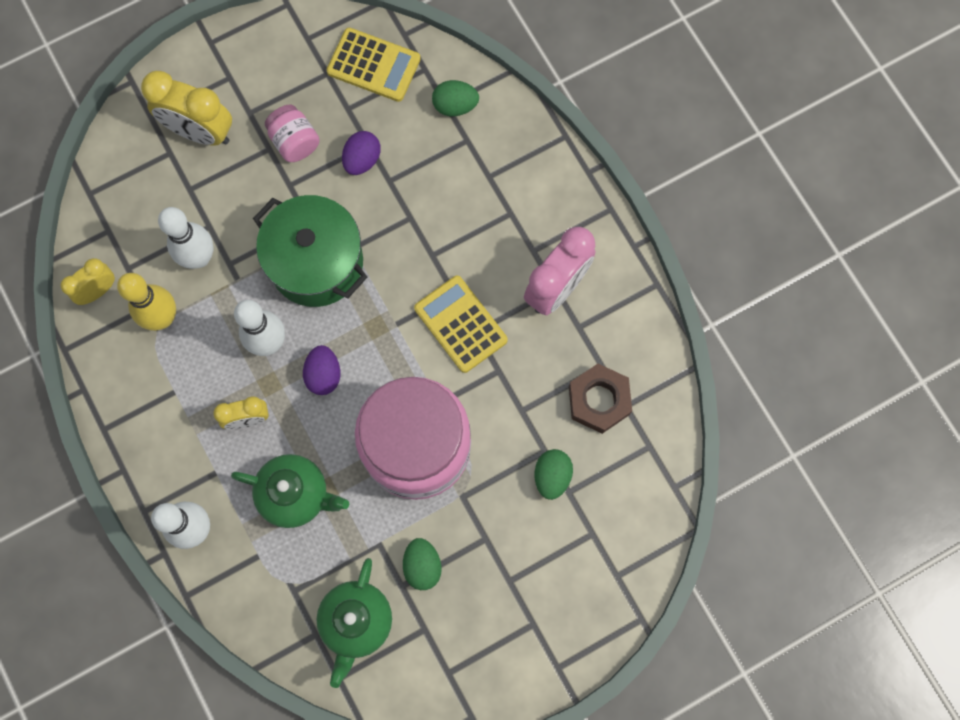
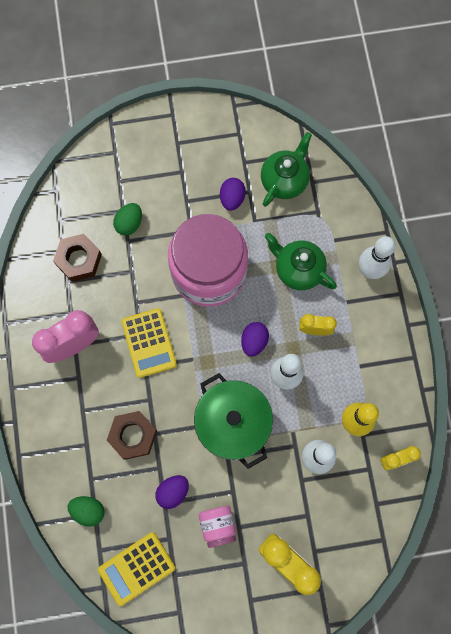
camera: 160 degrees left, 0 degrees up
yellow calculator [327,28,421,102] -> yellow calculator turned 75 degrees counterclockwise [98,532,175,606]
green egg [403,538,442,590] -> purple egg [220,178,246,211]
none -> brown nut [107,411,157,460]

